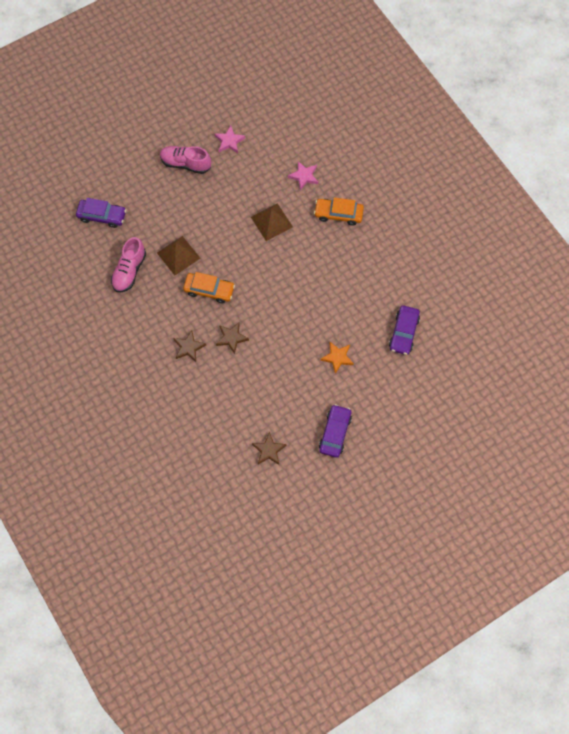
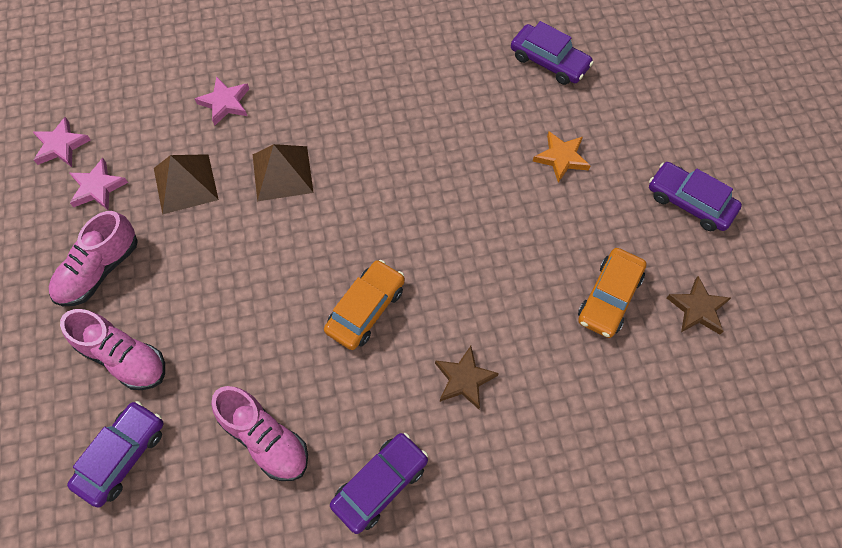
camera: 70 degrees left, 5 degrees down
brown pyramid [157,236,201,275] -> brown pyramid moved to [154,154,219,215]
brown star [216,322,249,354] -> none
orange car [314,197,364,226] -> orange car moved to [578,248,647,338]
none -> pink star [33,117,90,167]
none -> pink shoe [60,309,165,390]
none -> purple car [330,433,428,534]

